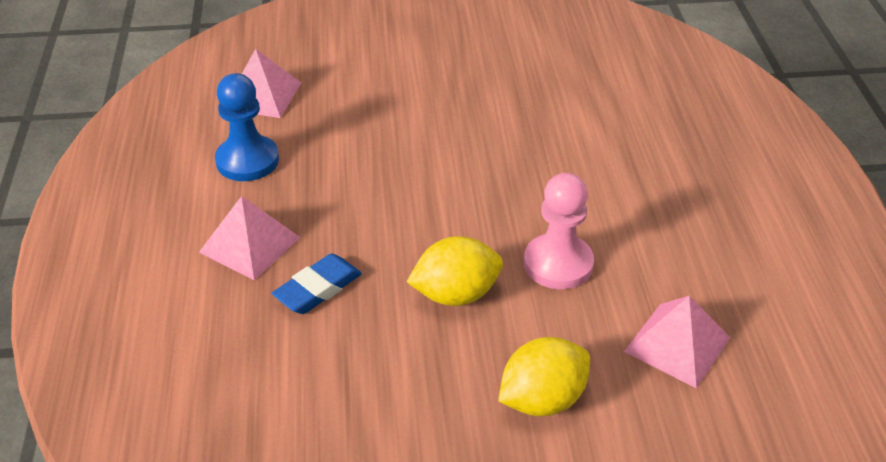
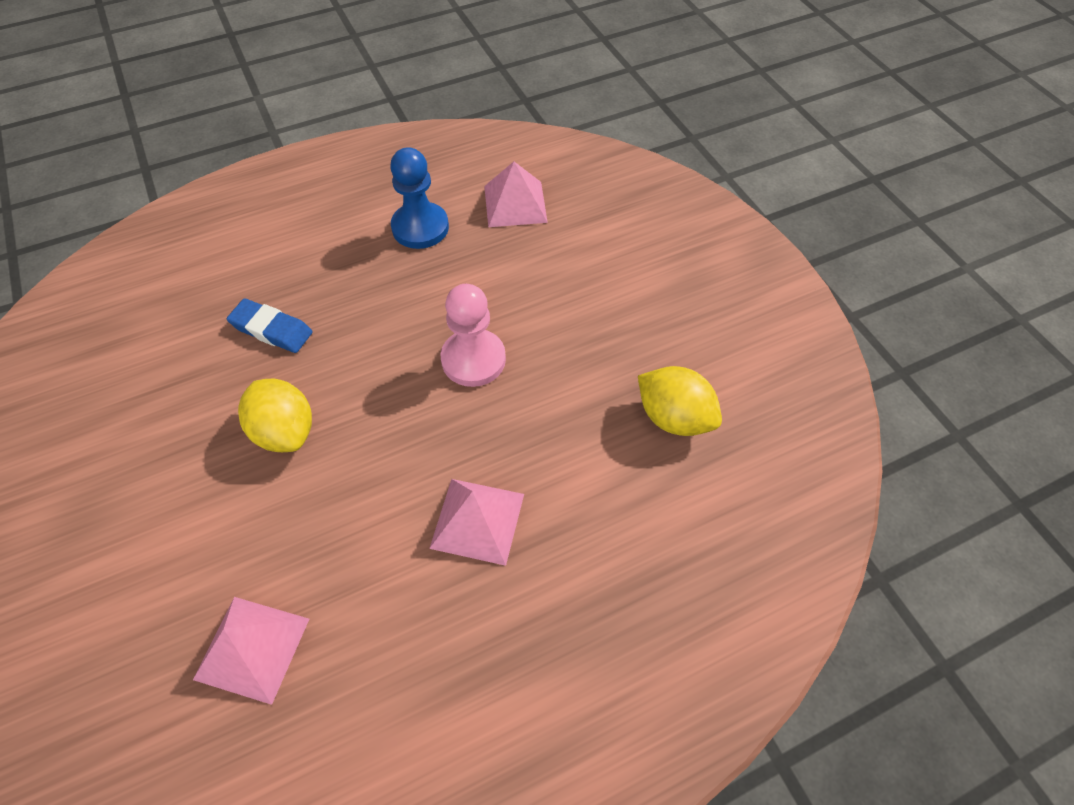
camera: 70 degrees right, 15 degrees up
pink pyramid [199,196,301,280] -> pink pyramid moved to [429,479,524,566]
yellow lemon [498,337,590,416] -> yellow lemon moved to [638,366,722,436]
pink pawn [524,173,594,289] -> pink pawn moved to [441,284,506,387]

